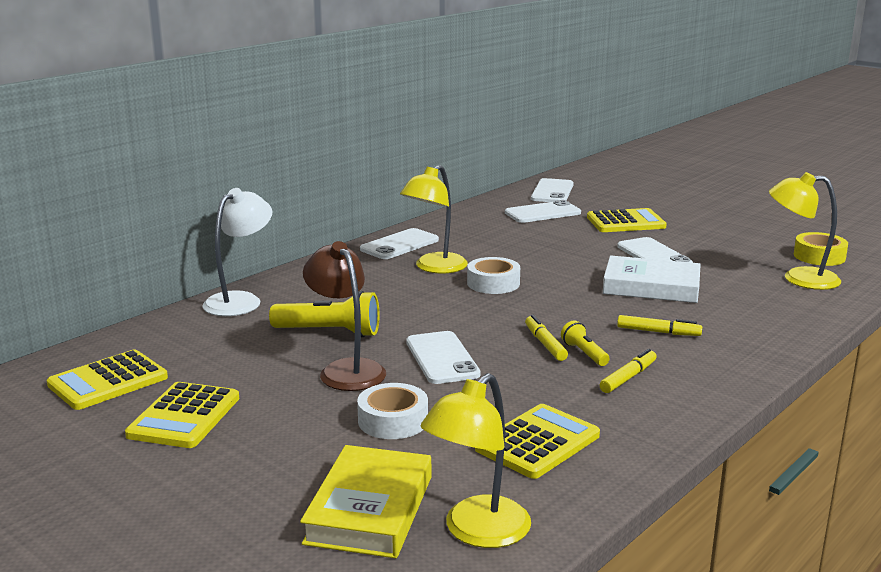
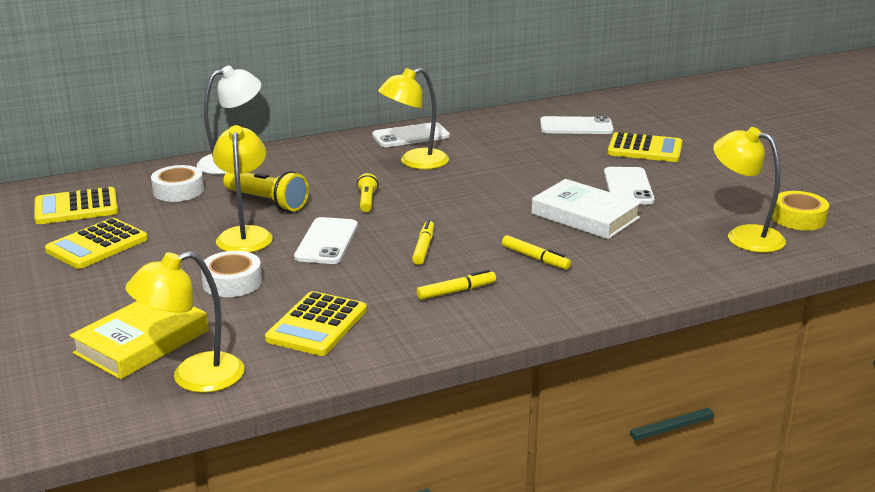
camera: 25 degrees right, 5 degrees up
brown lamp [303,241,386,391] -> yellow lamp [213,125,273,253]
white tape [467,257,520,294] -> white tape moved to [151,165,204,202]
yellow calculator [475,404,600,479] -> yellow calculator turned 135 degrees clockwise [265,291,367,356]
white phone [531,178,574,202] -> none
yellow flashlight [561,320,610,366] -> yellow flashlight moved to [357,173,378,212]

